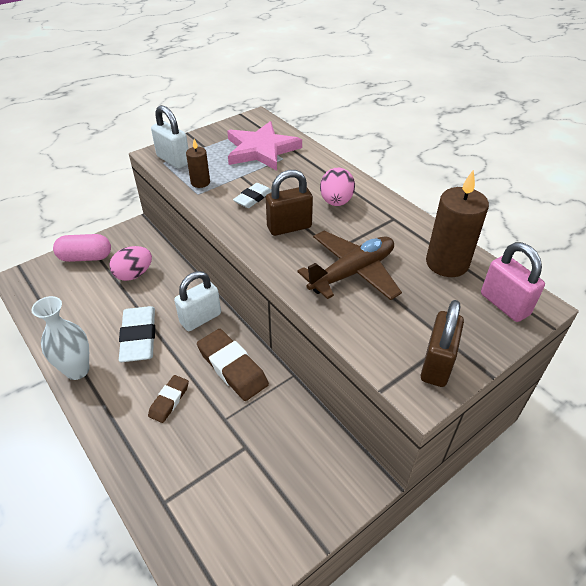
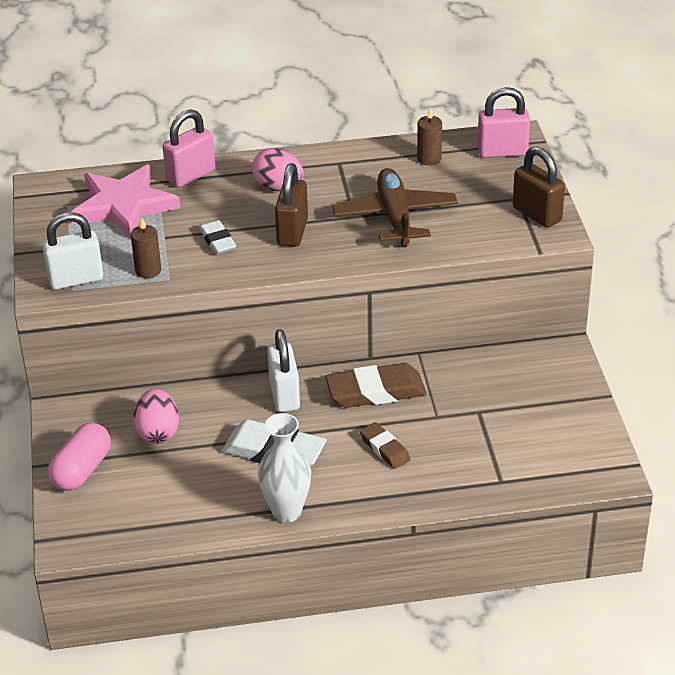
camera: 60 degrees left, 5 degrees down
brown candle [426,169,489,277] -> brown candle [417,107,442,166], size x0.54
none -> pink padlock [163,109,215,188]

